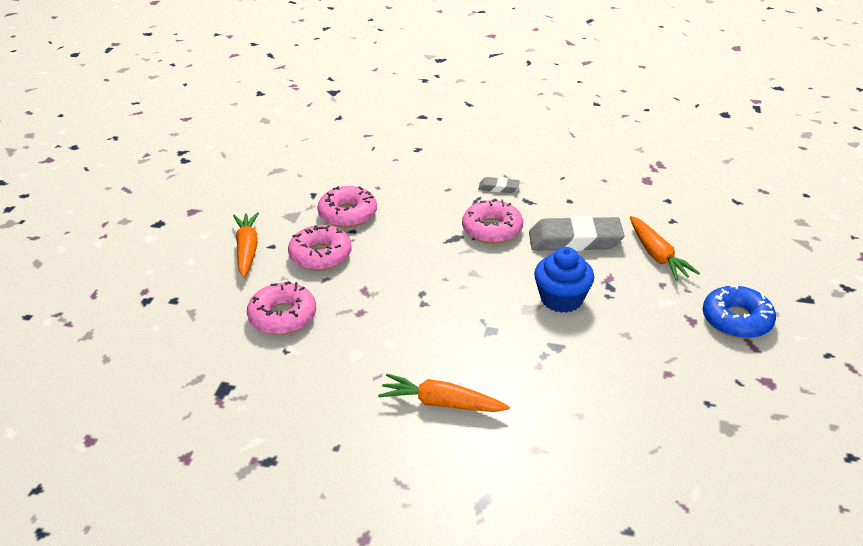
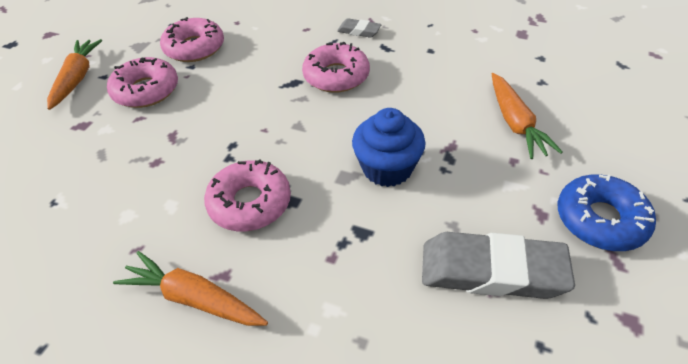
camera: 10 degrees right, 10 degrees up
pink donut [247,281,316,335] -> pink donut moved to [204,159,291,231]
grey eraser [529,216,625,251] -> grey eraser moved to [422,232,575,299]

